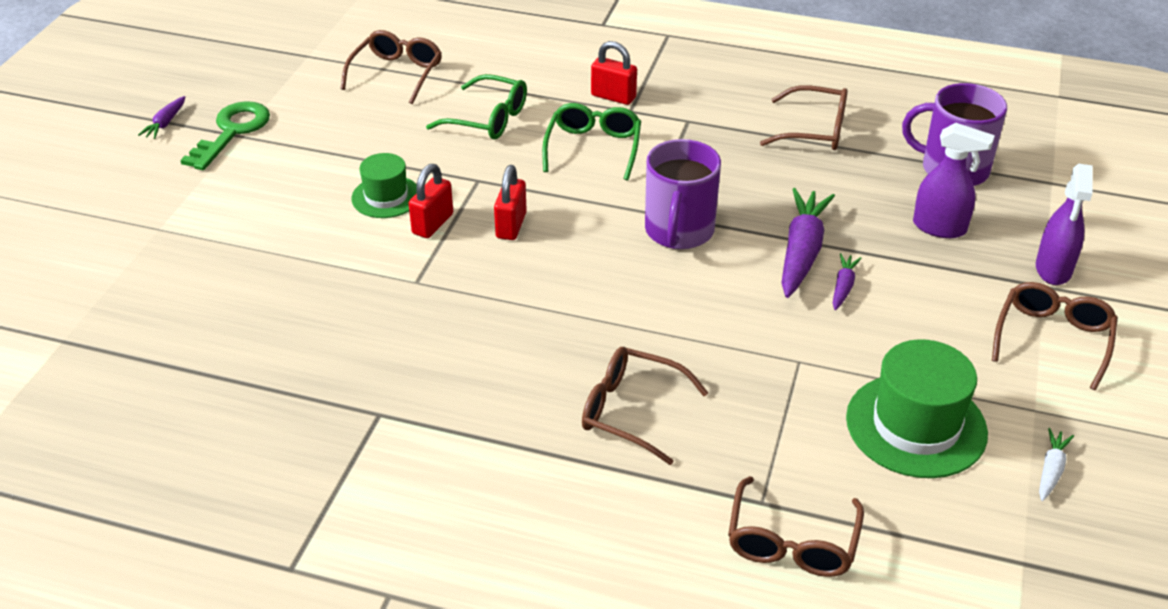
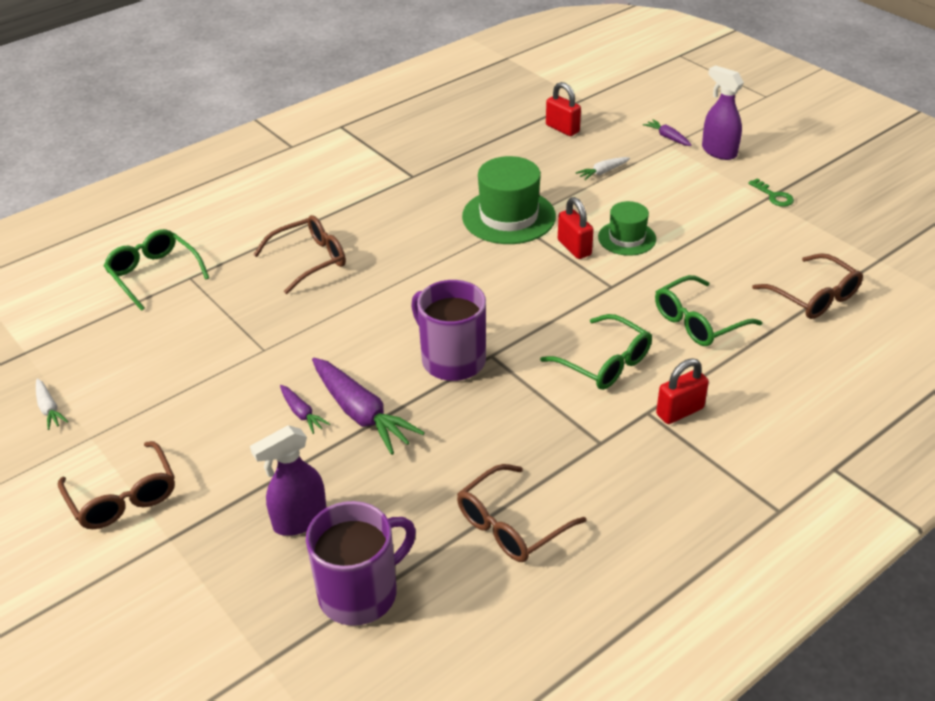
camera: 125 degrees right, 0 degrees up
purple carrot [138,96,185,139] -> purple carrot moved to [643,119,692,146]
green key [180,101,270,170] -> green key [748,178,794,207], size x0.53
red padlock [494,165,527,240] -> red padlock moved to [546,82,581,136]
brown glasses [728,476,864,577] -> green glasses [104,229,209,311]
green hat [846,339,988,478] -> green hat moved to [462,156,556,244]
purple spray bottle [1036,164,1093,285] -> purple spray bottle moved to [702,65,744,160]
none -> white carrot [576,157,630,180]

